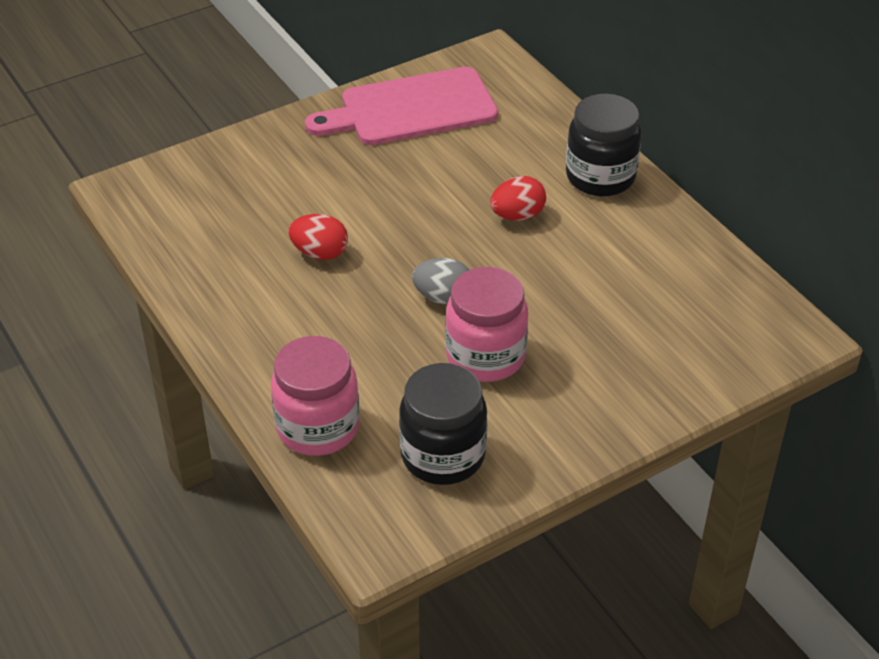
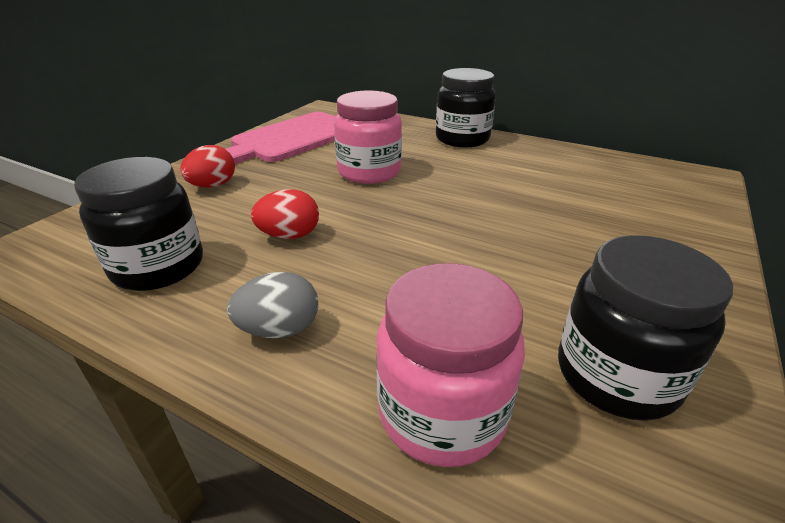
camera: 30 degrees left, 10 degrees down
grey egg [412,258,469,305] -> grey egg moved to [227,272,318,338]
pink jar [445,267,528,382] -> pink jar moved to [334,91,402,184]
red egg [490,176,546,221] -> red egg moved to [180,145,235,188]
none -> black jar [74,157,203,291]

